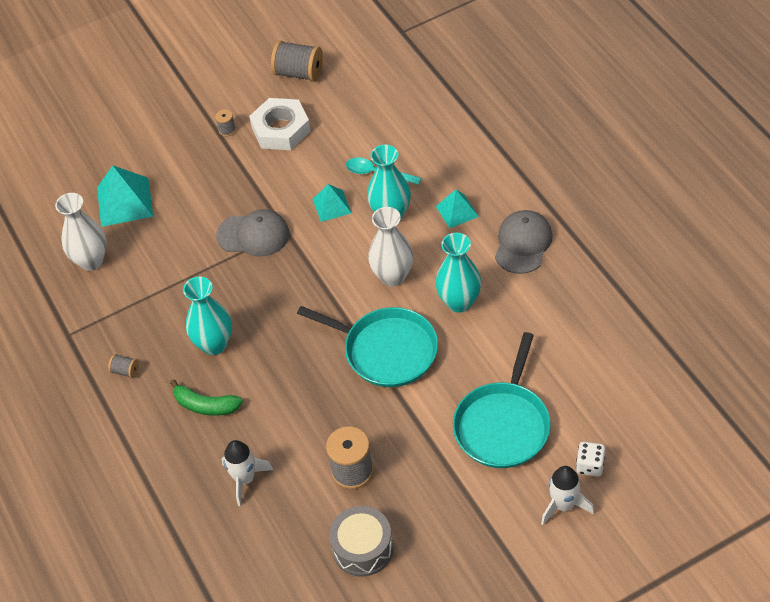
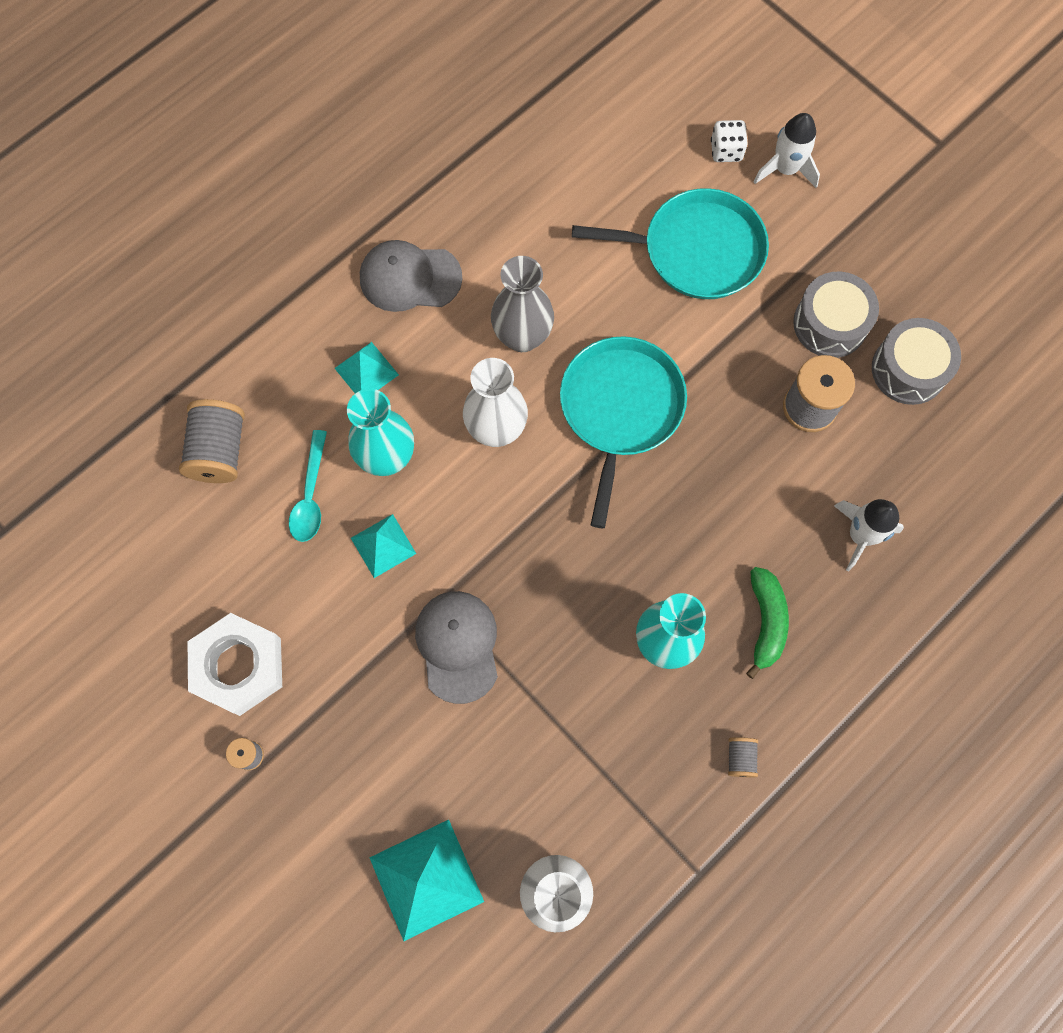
camera: 110 degrees left, 20 degrees up
grey spool [271,40,323,82] -> grey spool moved to [179,399,245,483]
turquoise vase [435,233,481,313] -> grey vase [491,256,554,352]
none -> grey drum [793,272,879,358]

